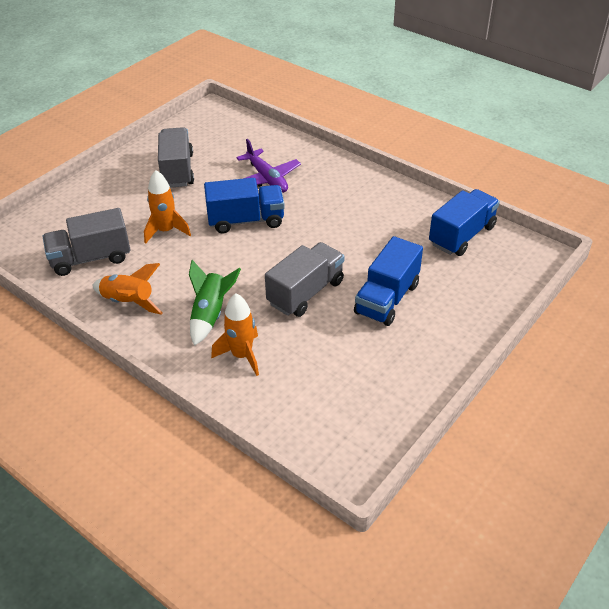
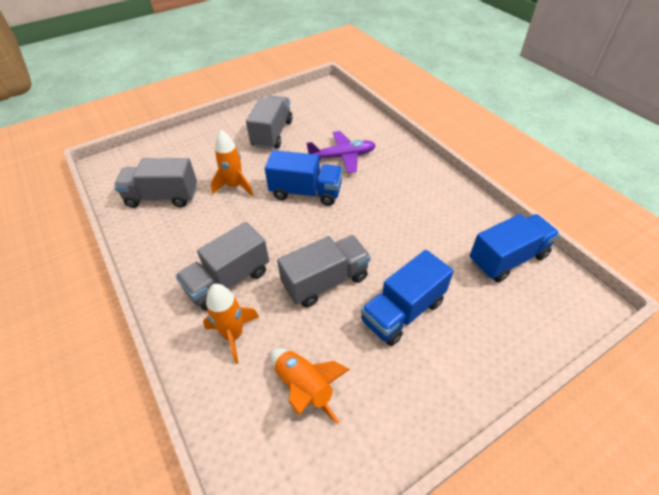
camera: 20 degrees right, 5 degrees up
orange rocket [92,263,163,315] -> orange rocket moved to [270,348,350,425]
green rocket [189,260,241,346] -> grey truck [175,222,269,311]
purple plane [236,139,301,193] -> purple plane turned 90 degrees counterclockwise [306,131,376,173]

